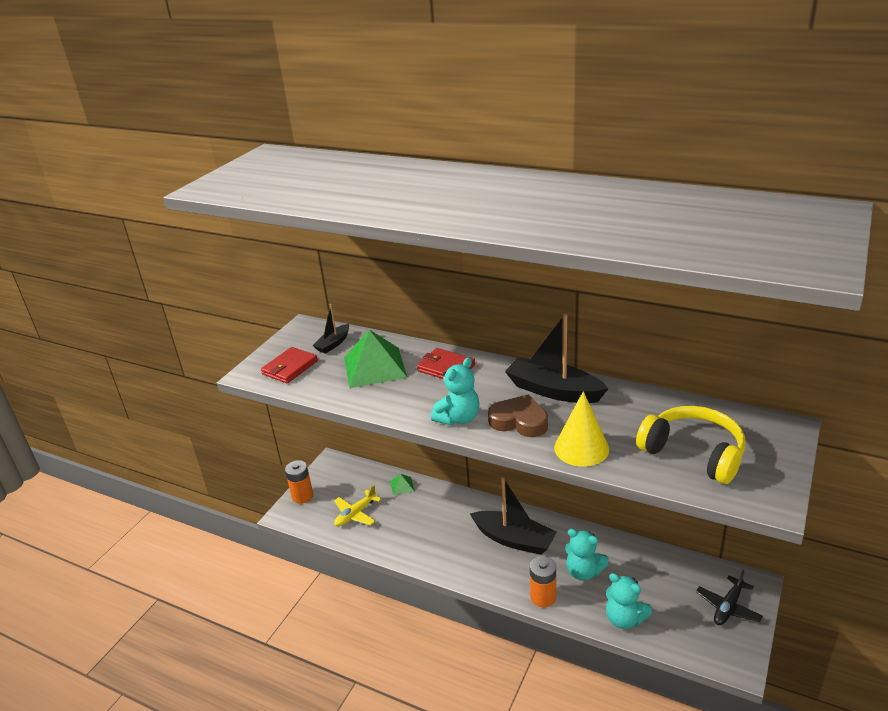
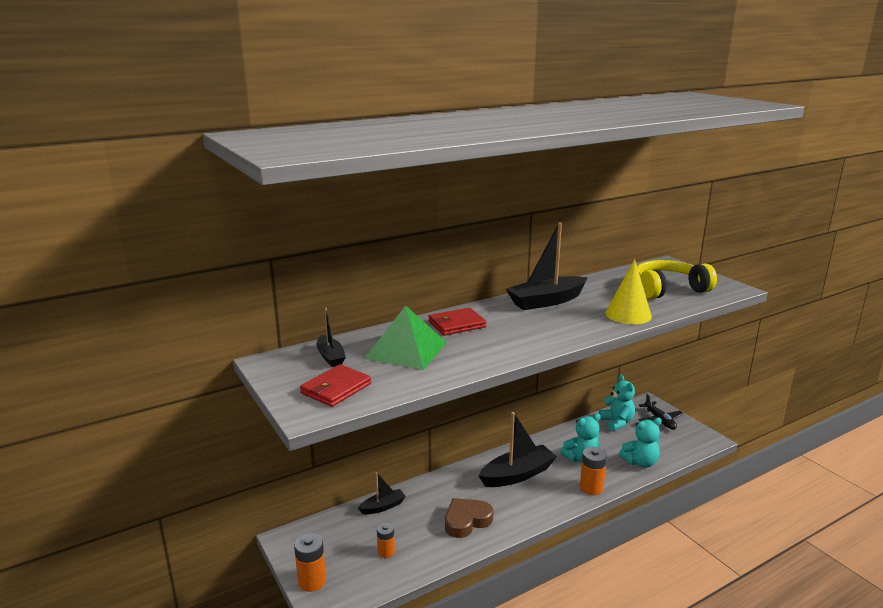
camera: 60 degrees left, 10 degrees down
red wallet [261,347,318,383] -> red wallet turned 60 degrees clockwise [300,364,371,407]
yellow plane [334,485,382,526] -> orange battery [377,523,395,558]
green pyramid [390,474,414,495] -> black boat [358,472,406,514]
turquoise teddy bear [431,357,479,425] -> turquoise teddy bear moved to [599,375,635,431]
brown heart [488,395,548,437] -> brown heart moved to [445,498,493,538]

